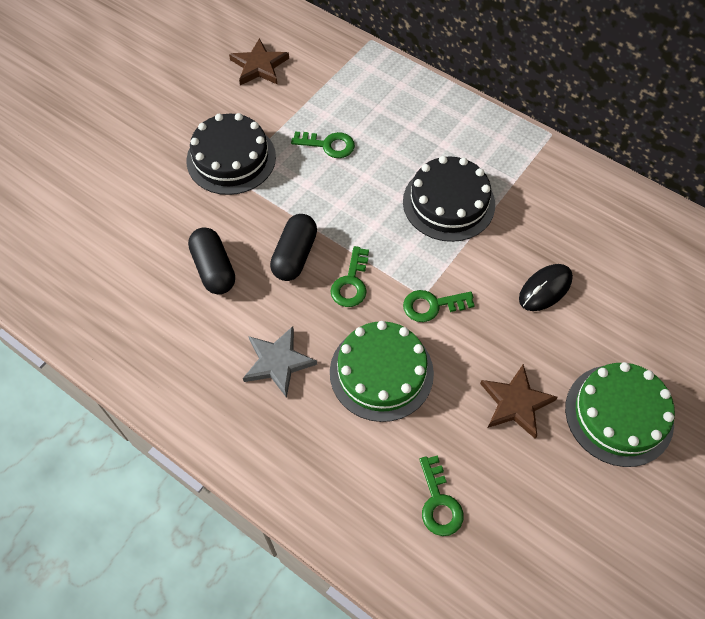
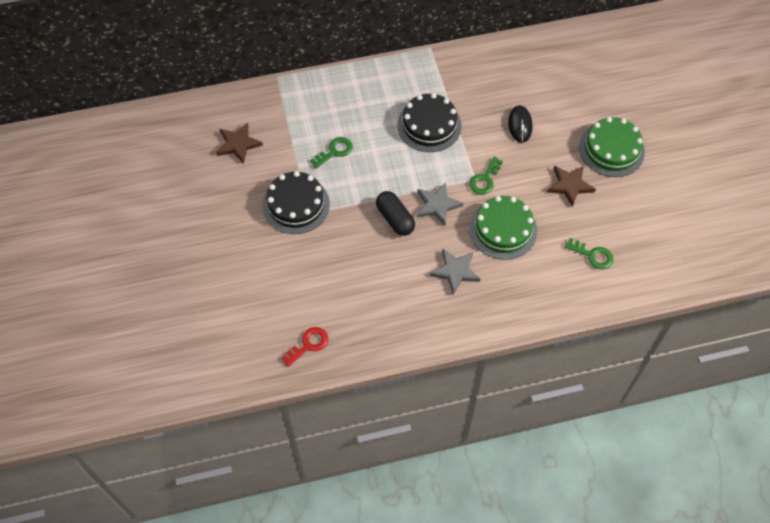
camera: 50 degrees left, 0 degrees up
black capsule [188,227,235,295] -> none
green key [330,246,369,307] -> grey star [417,182,463,226]
none -> red key [281,327,328,367]

